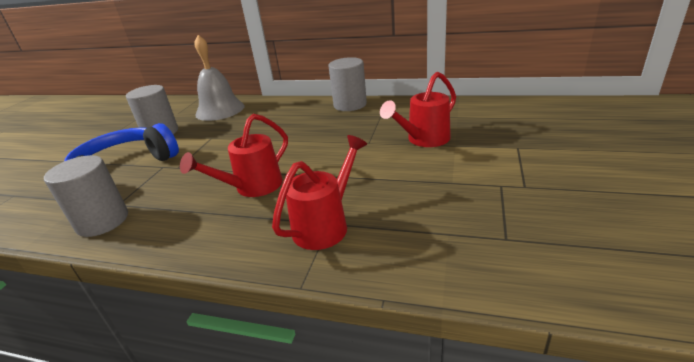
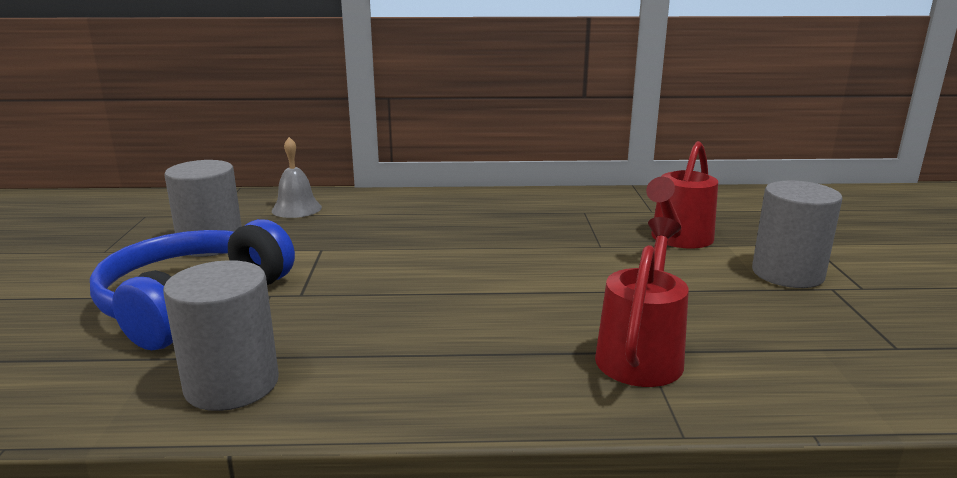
camera: 20 degrees left, 10 degrees down
red watering can [180,114,288,197] -> none
grey bell [195,35,244,121] -> grey bell [272,137,322,218], size x0.58
grey cylinder [328,57,367,111] -> grey cylinder moved to [752,181,843,288]

